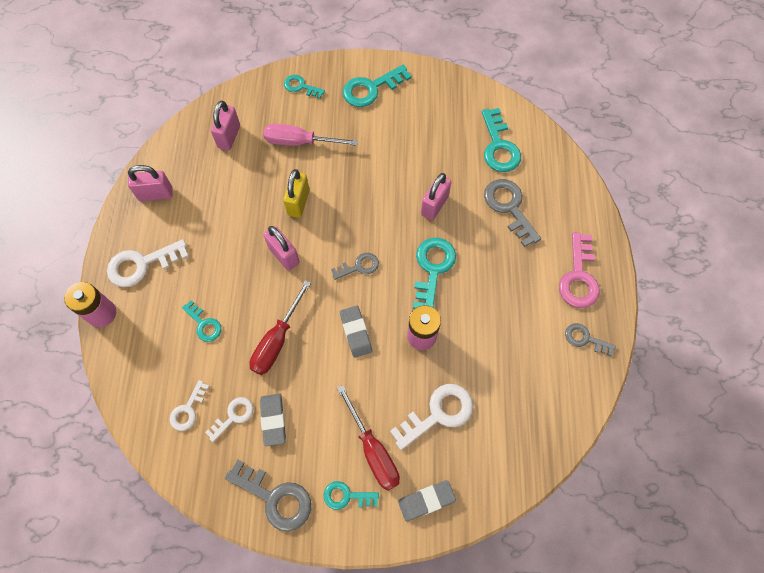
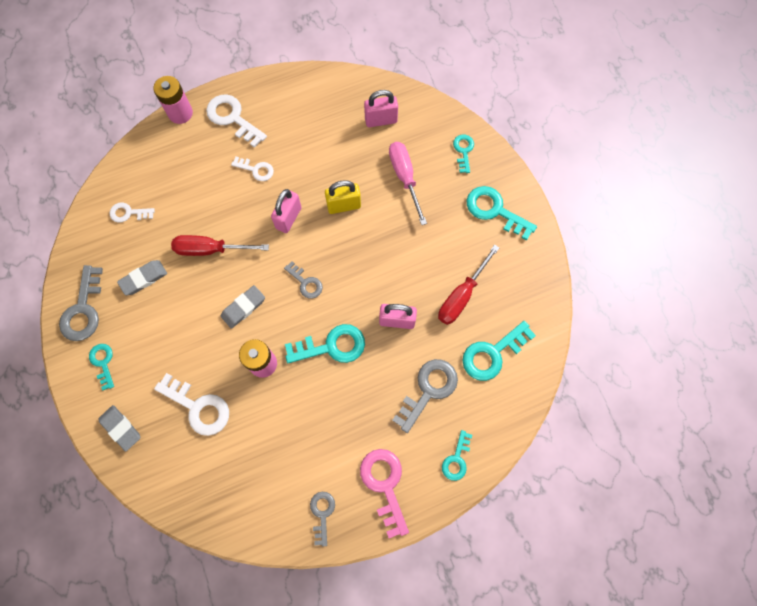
camera: 65 degrees right, 5 degrees up
pink padlock [128,165,173,201] -> none
turquoise key [182,300,221,342] -> turquoise key moved to [442,430,472,481]
white key [205,397,253,442] -> white key moved to [231,157,274,181]
red screwdriver [337,385,400,491] -> red screwdriver moved to [438,245,499,325]
pink key [559,232,600,308] -> pink key turned 90 degrees clockwise [360,449,409,538]

